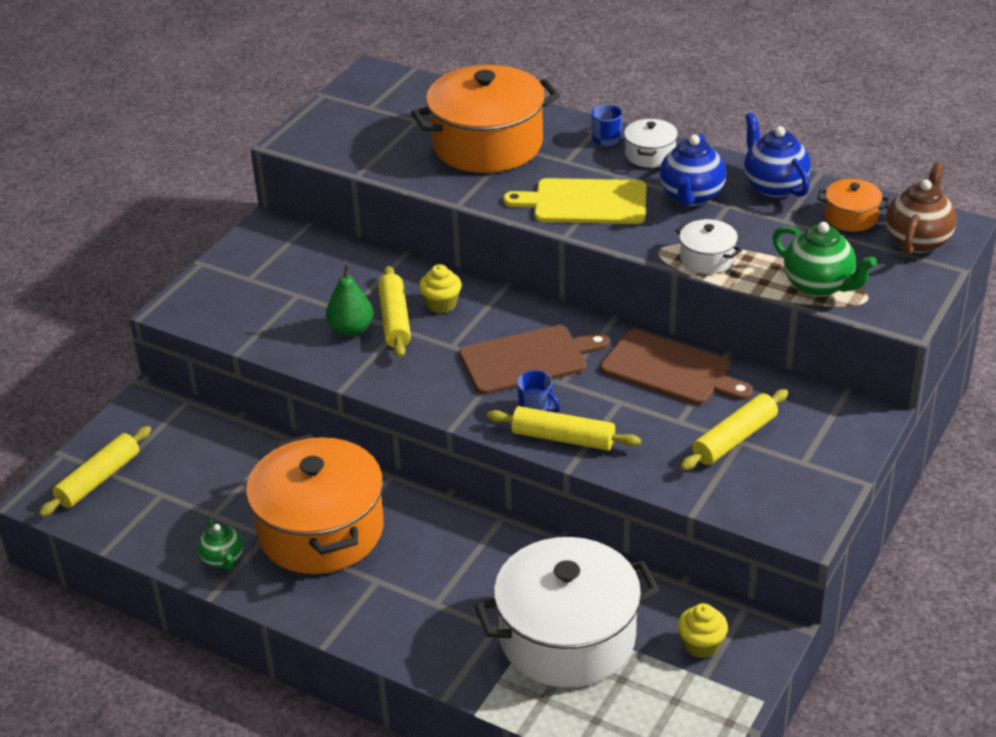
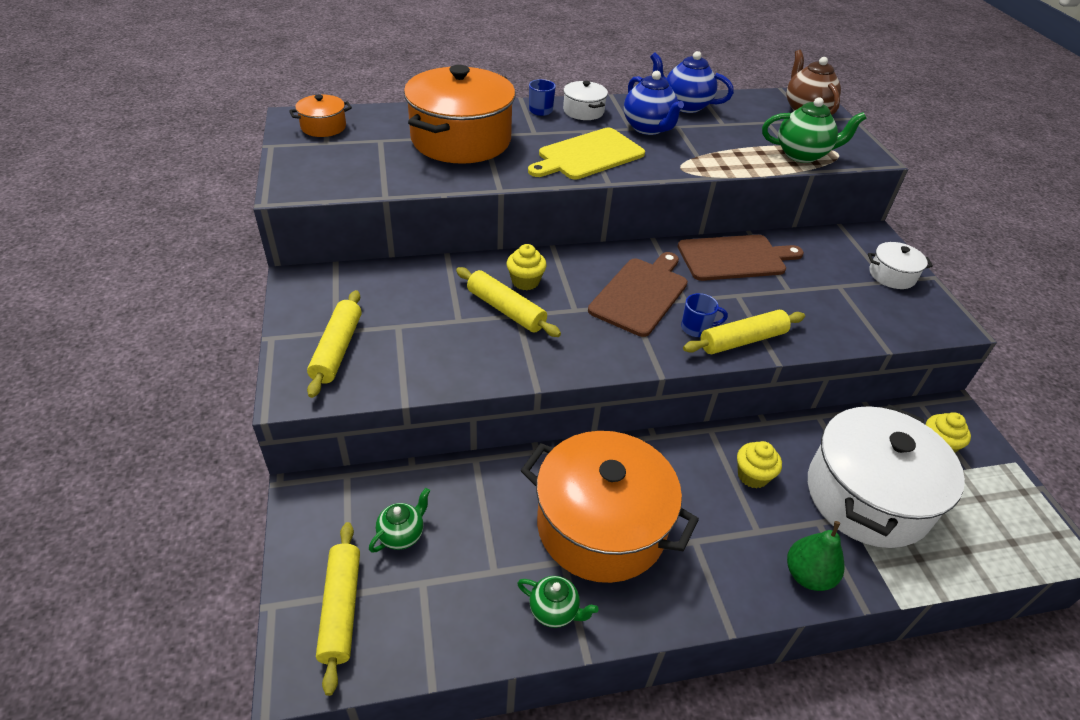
camera: 45 degrees left, 5 degrees up
green pear [326,264,373,337] -> green pear moved to [787,521,844,591]
white pot [675,219,742,274] -> white pot moved to [868,242,933,289]
yellow rolling pin [680,389,788,470] -> yellow rolling pin moved to [307,290,362,398]
orange pot [817,179,890,232] -> orange pot moved to [289,95,352,137]
none -> green teapot [369,488,430,553]
none -> yellow cupcake [737,441,782,489]

